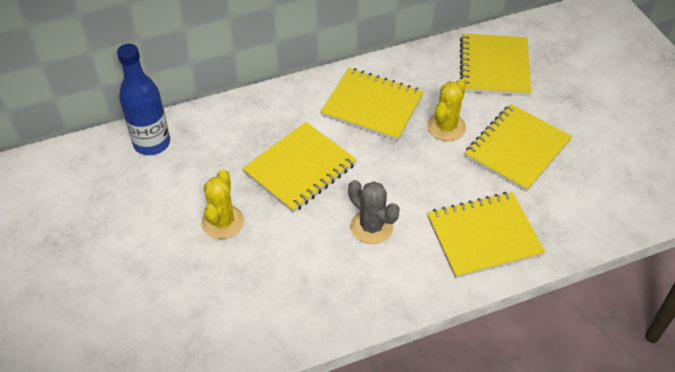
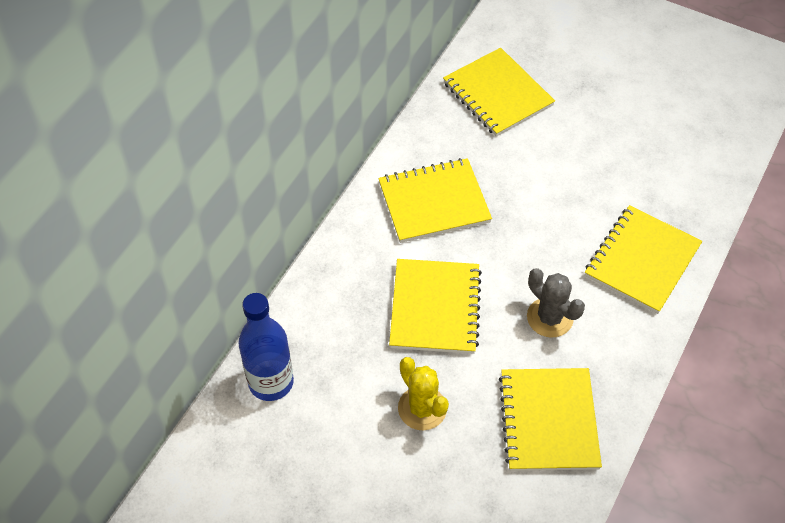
camera: 40 degrees left, 5 degrees up
grey cactus [348,180,400,244] -> grey cactus turned 45 degrees clockwise [527,268,585,337]
yellow cactus [427,79,466,141] -> none
yellow notebook [465,104,572,192] -> yellow notebook moved to [499,368,602,471]

